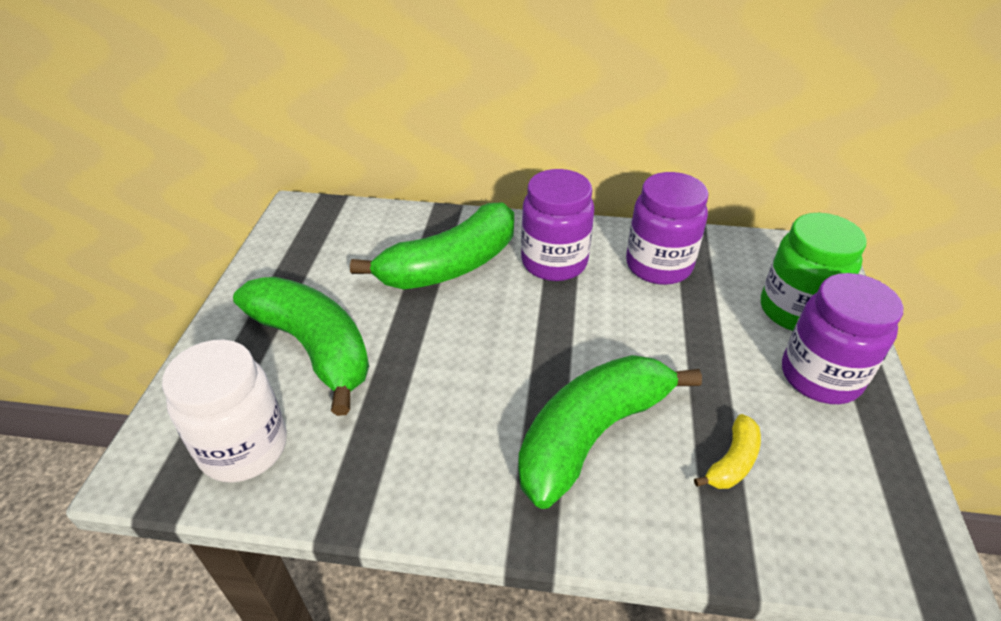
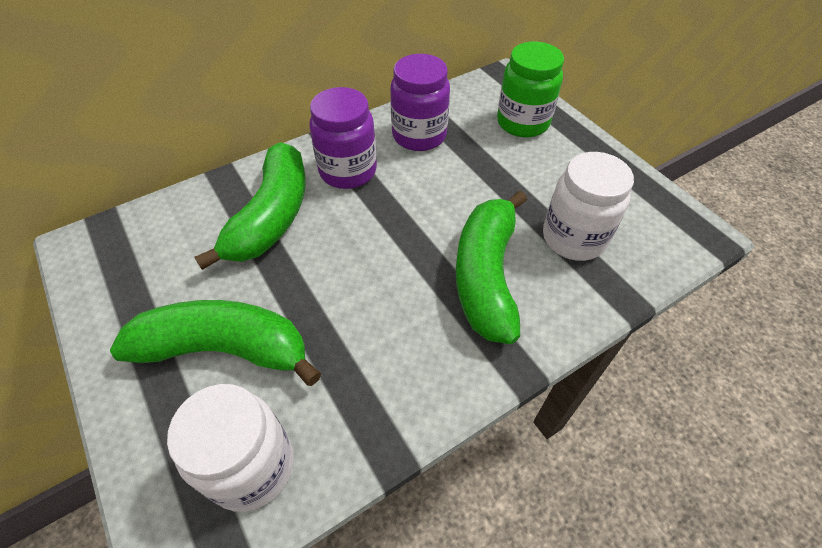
camera: 40 degrees left, 10 degrees up
yellow banana [694,414,761,489] -> white jar [543,152,634,261]
purple jar [782,273,903,404] -> none

